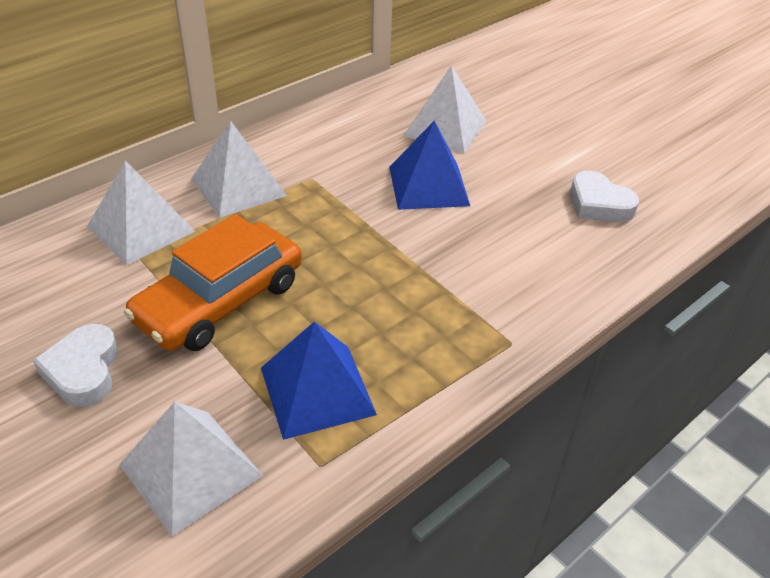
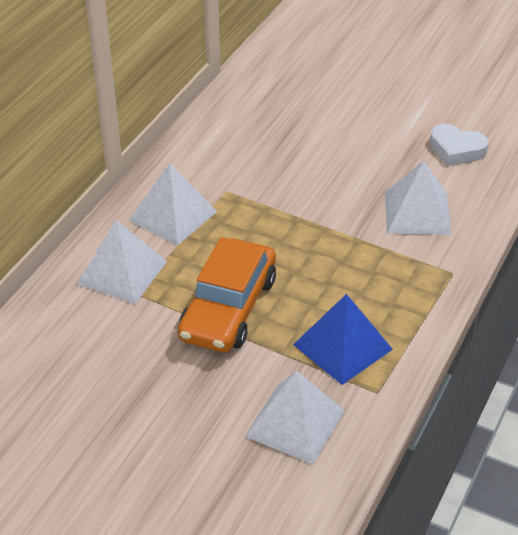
camera: 20 degrees left, 0 degrees up
white heart [33,324,118,407] -> none
blue pyramid [389,121,470,210] -> none
white pyramid [403,65,486,153] -> white pyramid moved to [385,161,451,235]

